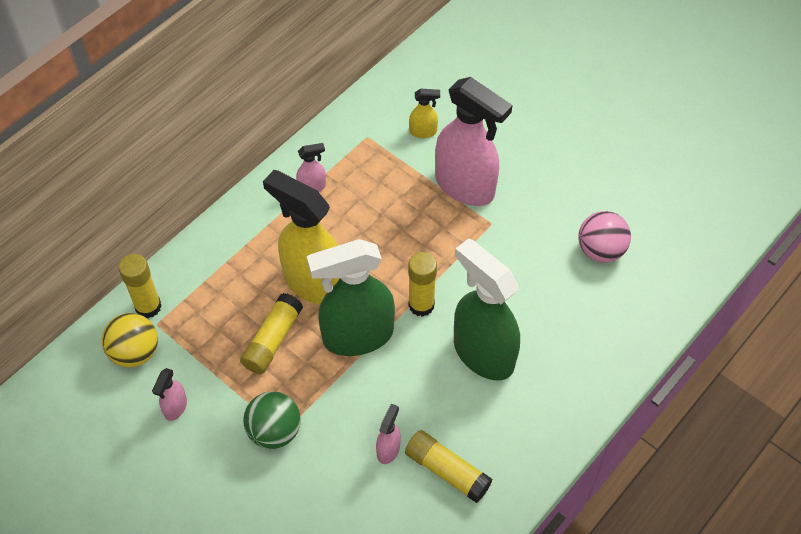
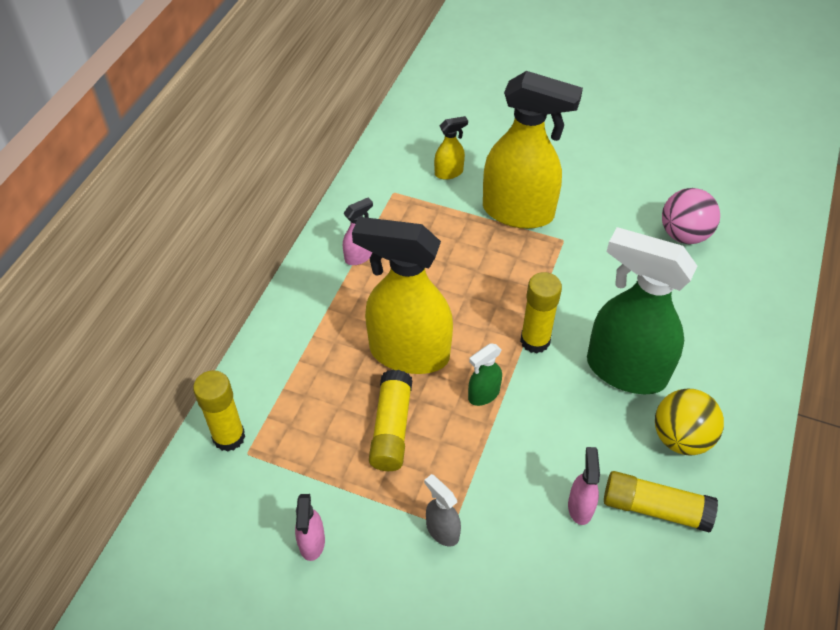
camera: 20 degrees left, 5 degrees down
yellow ball [102,313,158,368] -> yellow ball moved to [655,389,724,456]
green ball [243,391,301,449] -> grey spray bottle [424,474,461,547]
green spray bottle [307,239,395,356] -> green spray bottle [468,343,502,406], size x0.43
pink spray bottle [435,77,512,206] -> yellow spray bottle [483,71,583,229]

